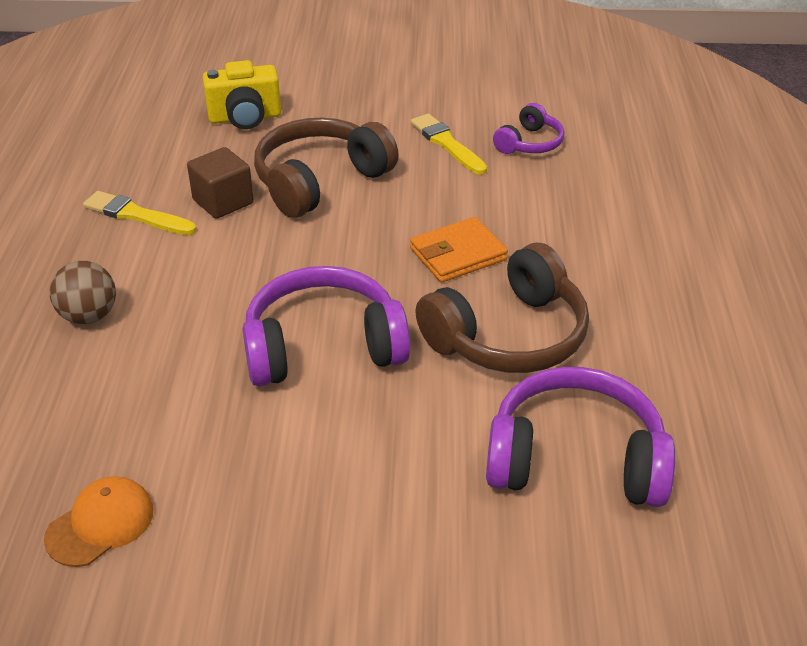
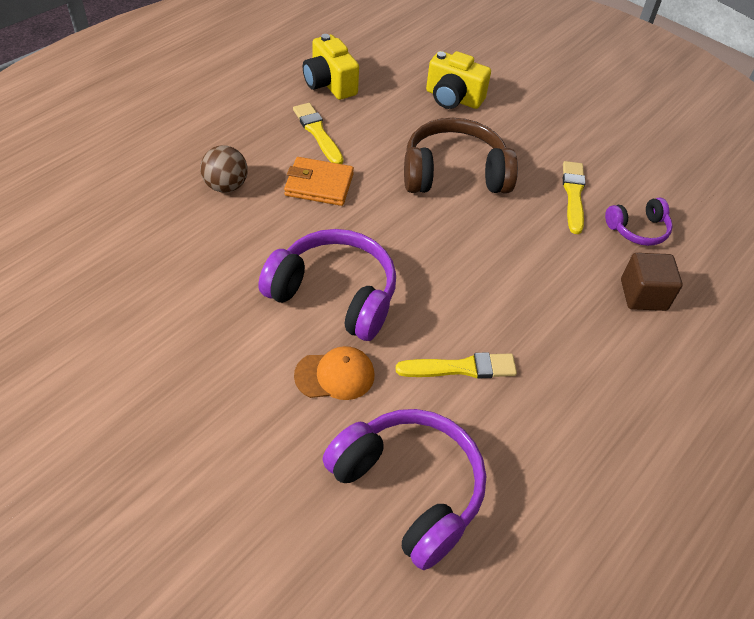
camera: 35 degrees right, 10 degrees up
orange cap [44,476,154,567] -> orange cap moved to [294,346,374,400]
brown cube [187,147,254,219] -> brown cube moved to [621,253,683,311]
orange wallet [410,217,508,282] -> orange wallet moved to [284,157,354,206]
brown headphones [415,243,589,373] -> yellow brush [396,352,517,378]
none -> yellow camera [303,34,359,100]

